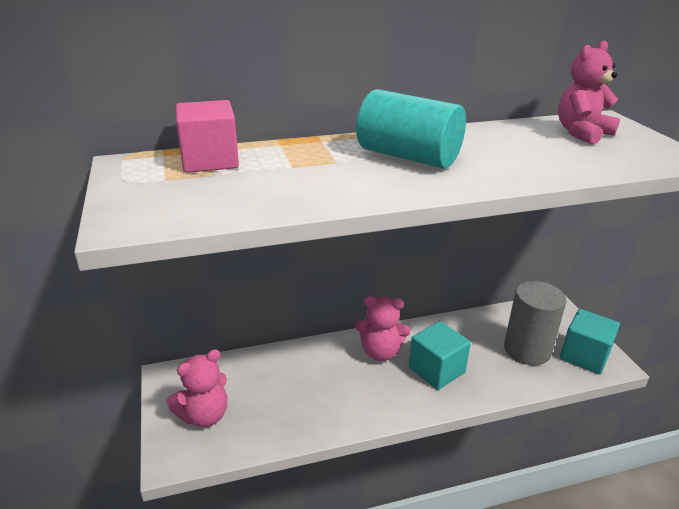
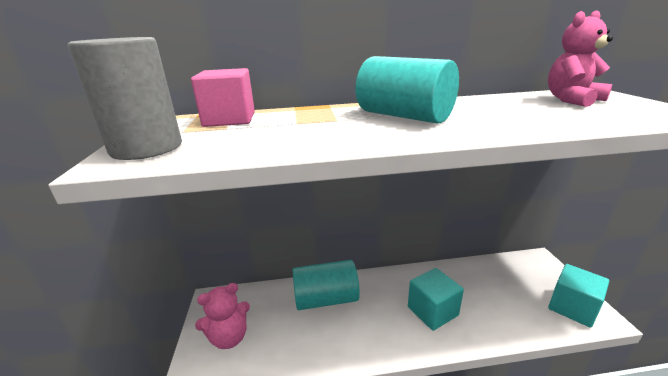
camera: 10 degrees right, 5 degrees down
pink teddy bear [355,296,411,361] -> none
grey cylinder [504,281,566,365] -> grey cylinder moved to [68,37,182,160]
none -> turquoise cylinder [293,260,360,310]

